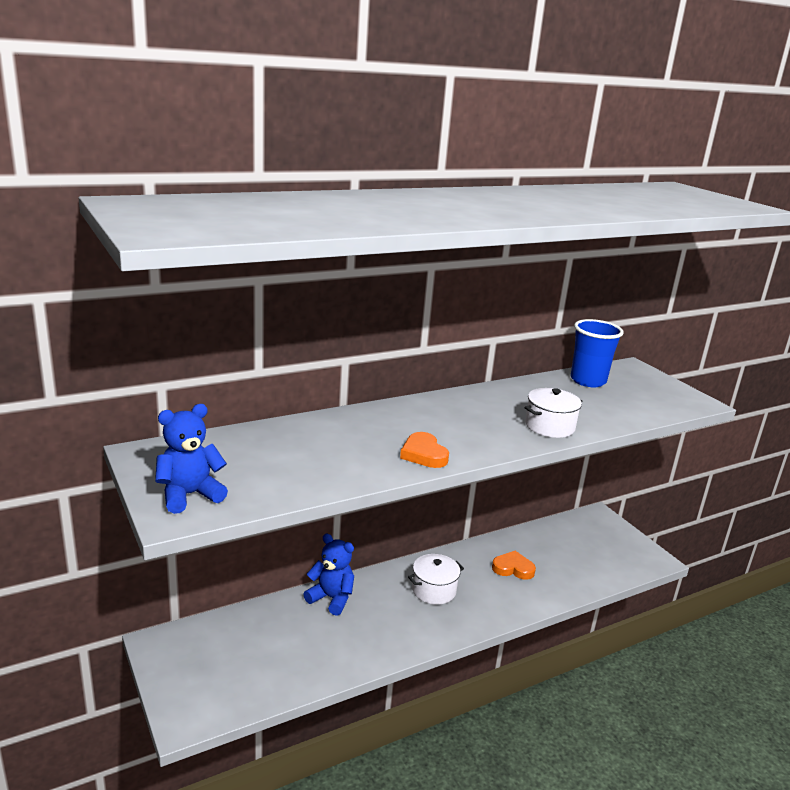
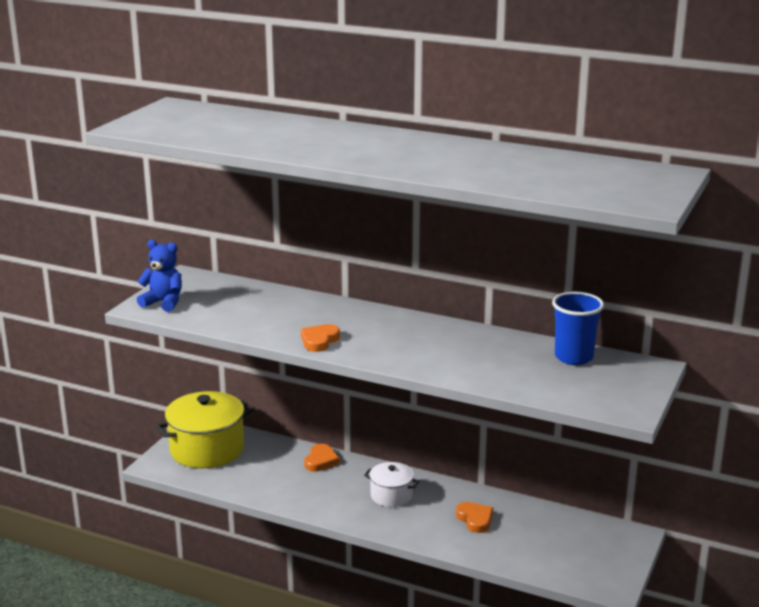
camera: 55 degrees right, 0 degrees up
blue teddy bear [303,534,354,616] -> orange heart [304,444,340,472]
white pot [525,388,583,438] -> none
none -> yellow pot [156,391,253,468]

